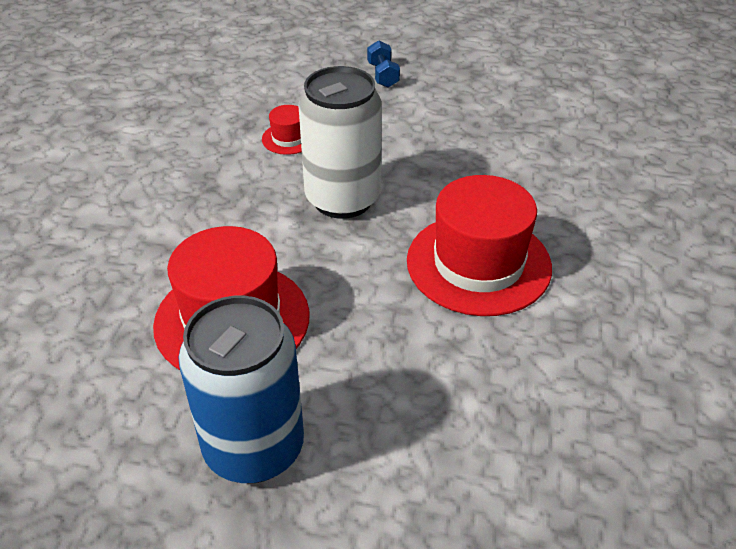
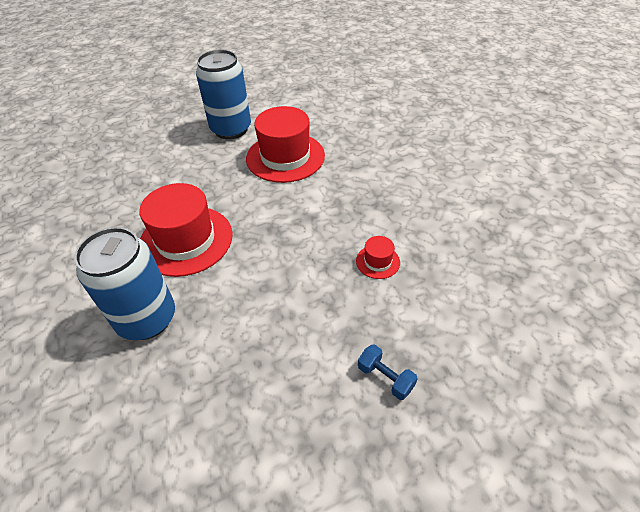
camera: 145 degrees right, 5 degrees up
white can [299,66,382,219] -> none
none -> blue can [74,227,175,340]

